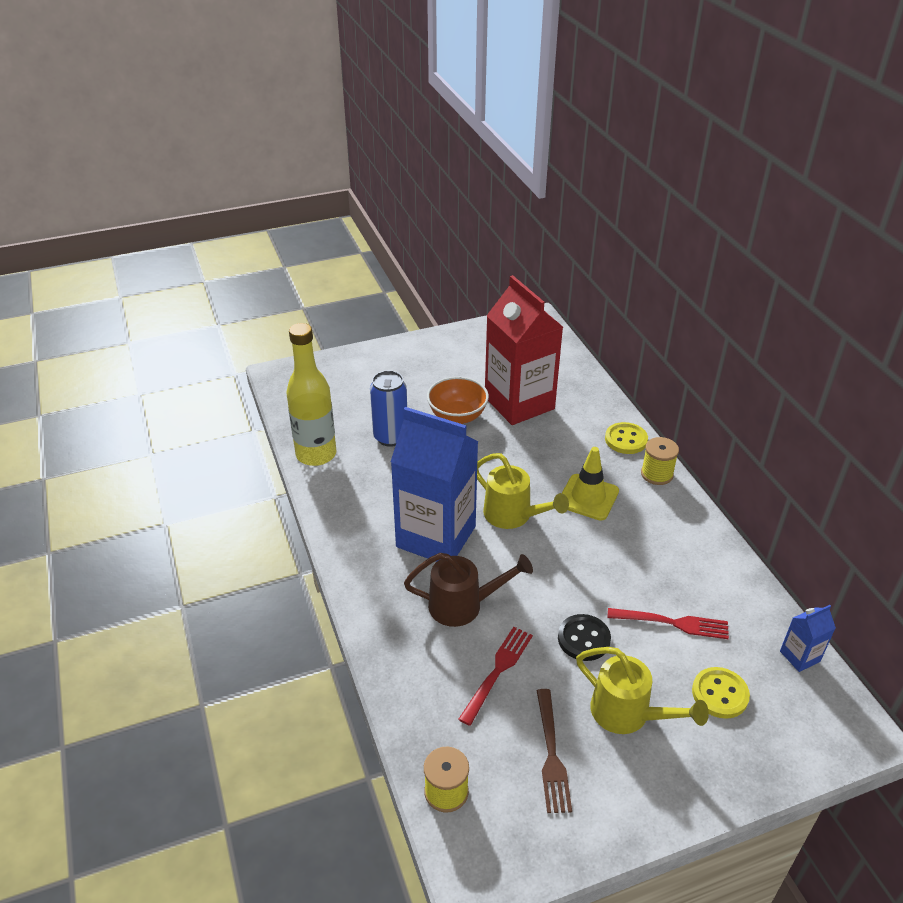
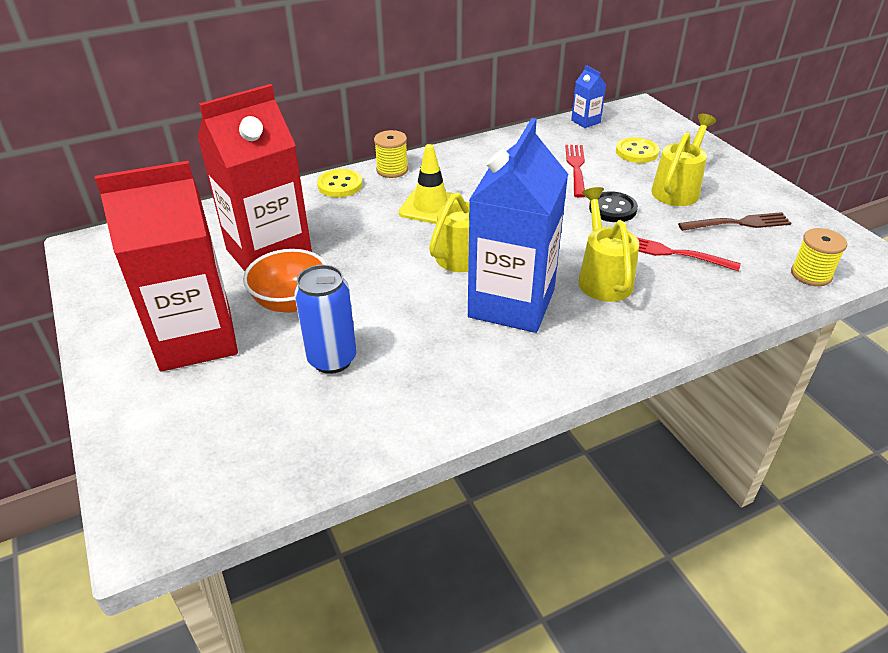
camera: 95 degrees left, 0 degrees up
yellow bottle [287,323,336,466] -> none
brown watering can [404,553,533,627] -> yellow watering can [578,187,639,302]
none -> red carton [95,161,238,372]

